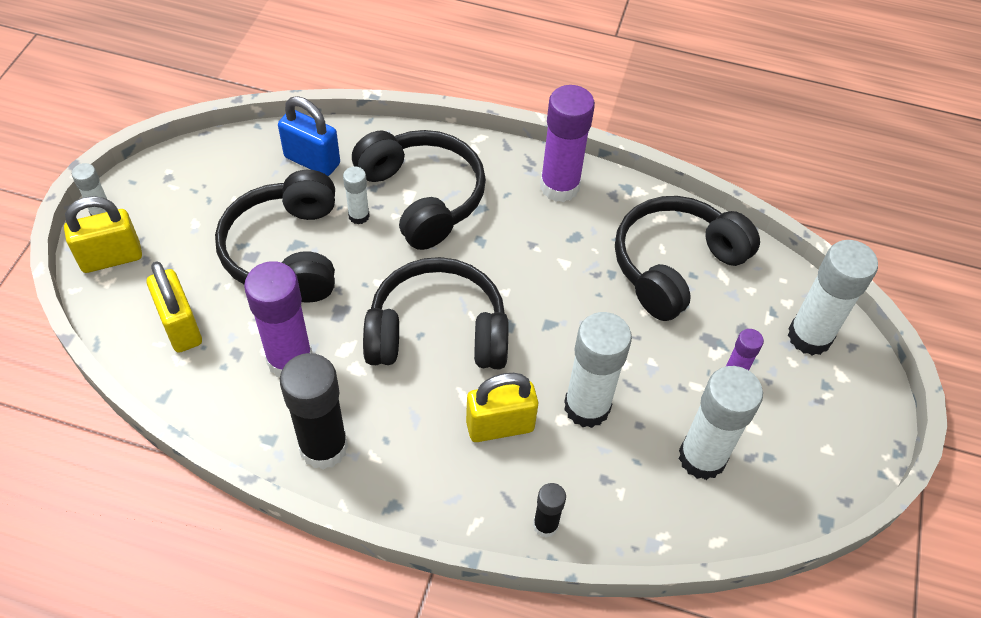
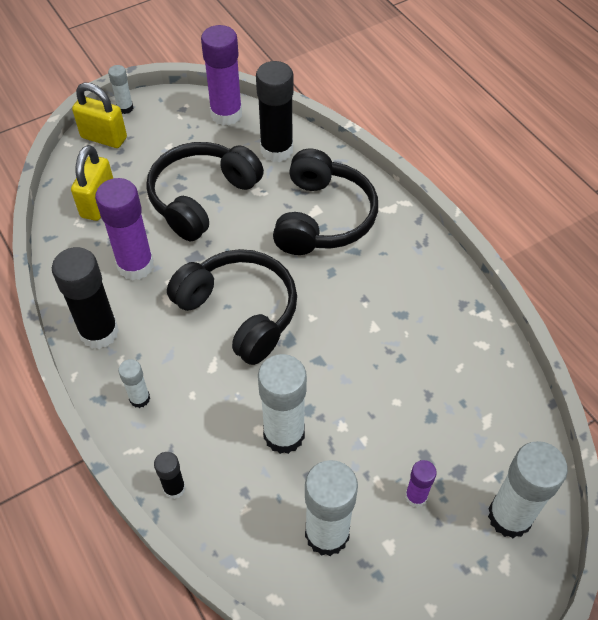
camera: 45 degrees right, 0 degrees up
blue padlock [278,96,340,176] -> black glue stick [256,61,294,162]
white glue stick [343,166,370,224] -> white glue stick moved to [118,359,150,408]
yellow padlock [466,373,538,442] -> none
purple glue stick [540,85,595,202] -> purple glue stick moved to [201,25,242,125]
black headphones [615,196,760,321] -> none

